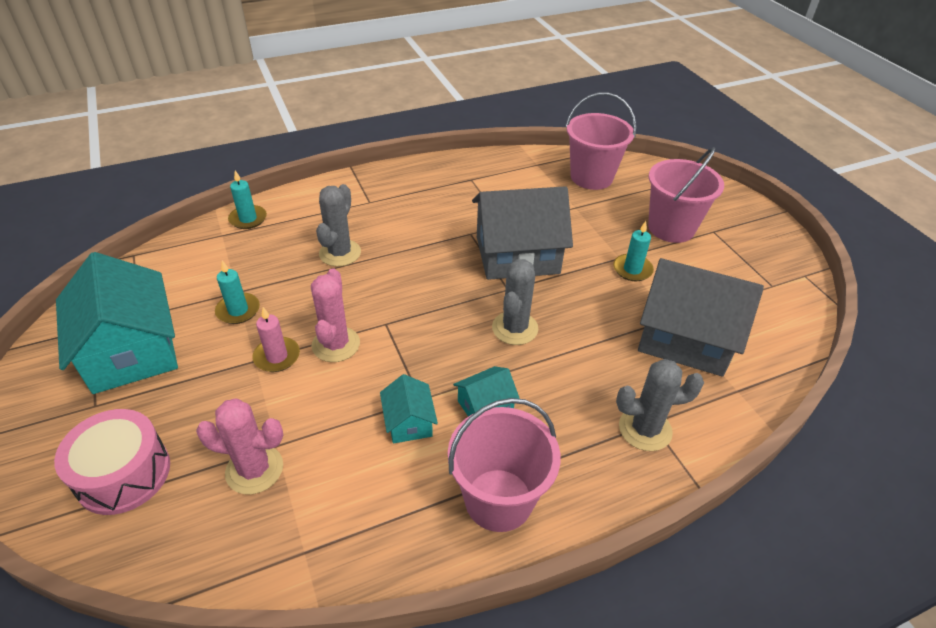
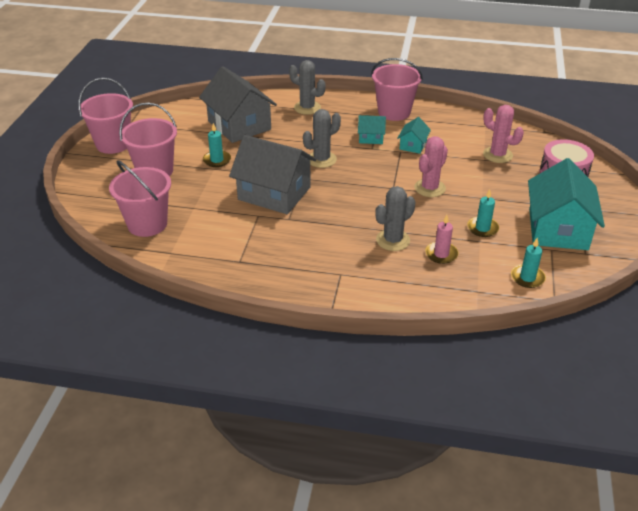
camera: 145 degrees left, 5 degrees down
turquoise candle [228,170,267,229] -> turquoise candle moved to [511,238,546,288]
pink candle [252,307,300,372] -> pink candle moved to [425,215,458,264]
none -> pink bucket [78,78,133,154]

